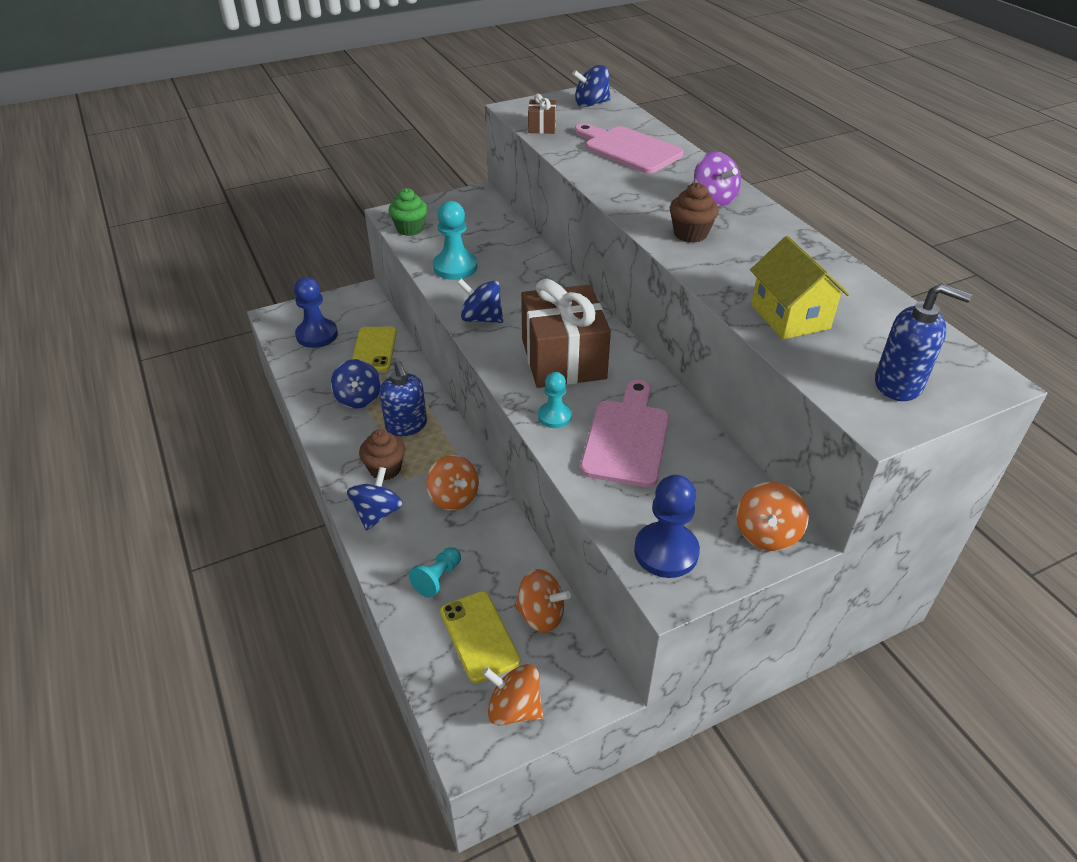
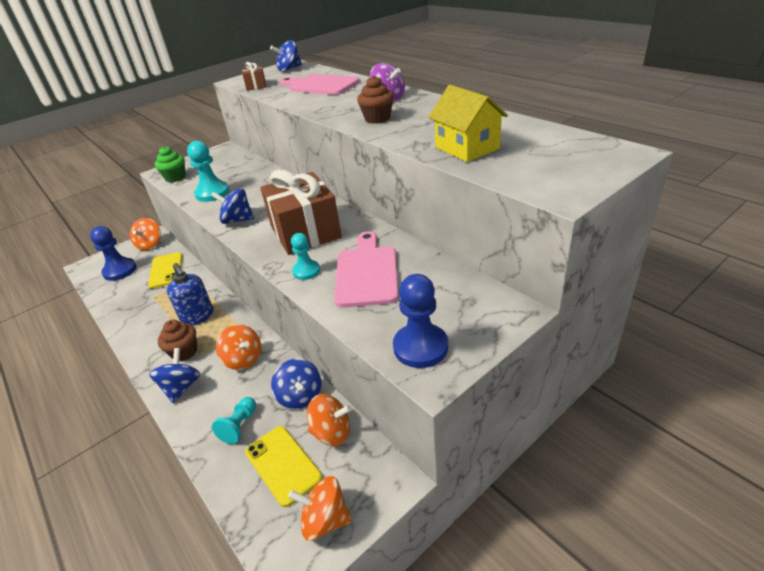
camera: 10 degrees left, 5 degrees down
blue spinning top [331,359,381,408] -> blue spinning top moved to [271,359,322,409]
orange spinning top [736,482,809,551] -> orange spinning top moved to [130,218,161,251]
blue soap dispenser [875,283,972,401] -> none

